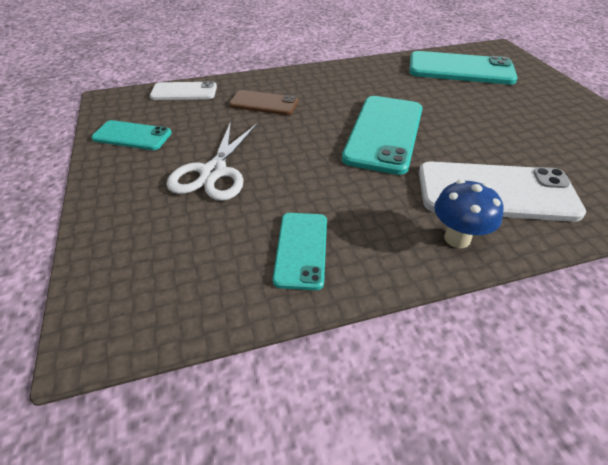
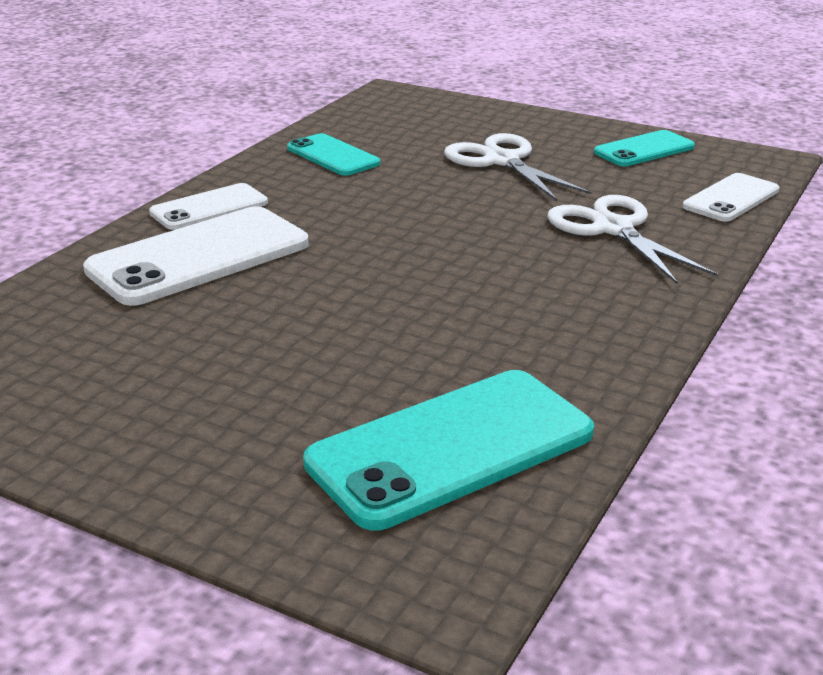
camera: 135 degrees right, 15 degrees down
brown phone [229,90,298,115] -> white scissors [547,195,718,284]
turquoise phone [342,96,423,175] -> none
blue mushroom [434,180,503,248] -> white phone [149,183,268,230]

